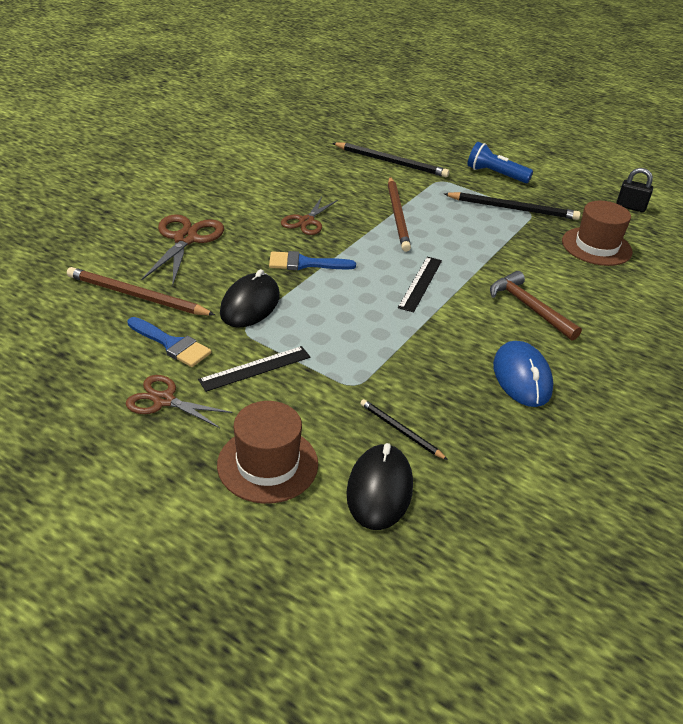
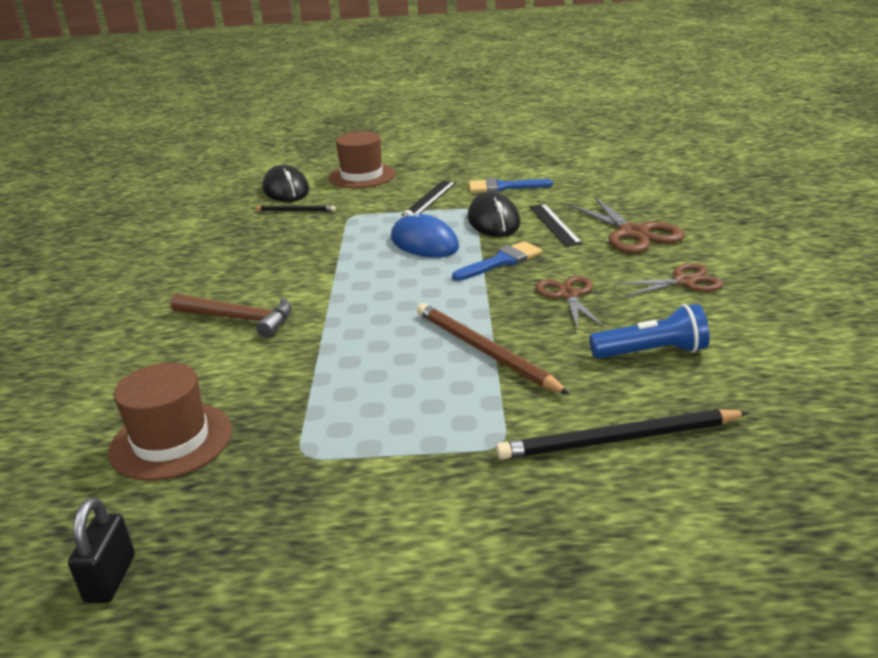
camera: 150 degrees right, 10 degrees down
brown pencil [67,267,215,316] -> none
brown scissors [126,375,233,428] -> brown scissors moved to [613,263,724,297]
black ruler [398,257,442,313] -> black ruler moved to [529,204,583,247]
black pencil [443,192,581,220] -> none
blue flashlight [467,142,533,183] -> blue flashlight moved to [589,304,710,359]
blue mouse [493,341,553,407] -> blue mouse moved to [391,210,459,257]
black padlock [616,168,653,212] -> black padlock turned 75 degrees counterclockwise [68,497,135,603]

